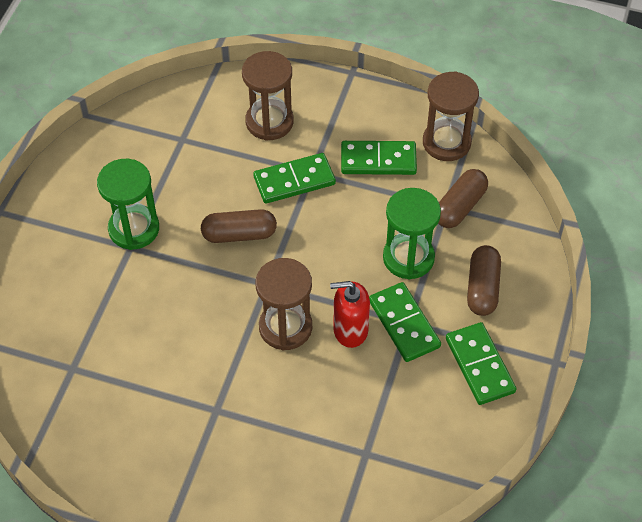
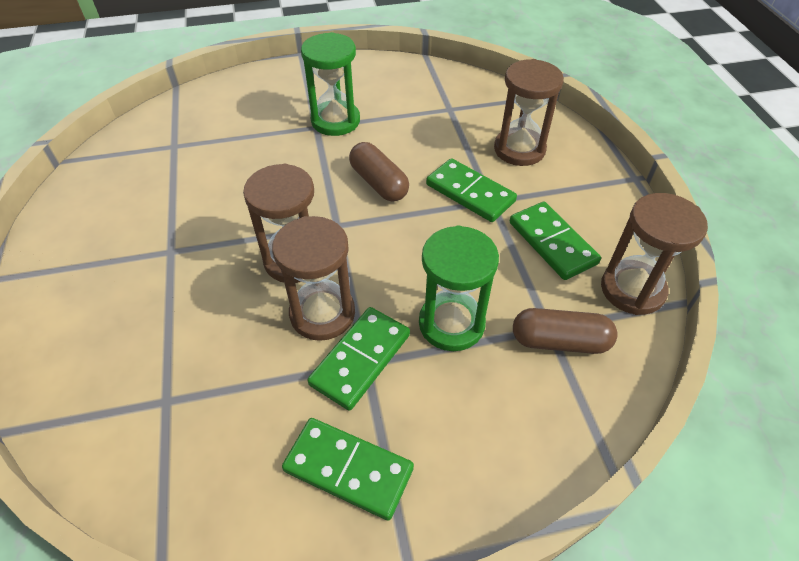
camera: 60 degrees right, 5 degrees down
red soap dispenser [330,281,370,348] -> brown hourglass [272,216,355,341]
green domino [446,322,516,405] -> green domino turned 75 degrees clockwise [282,418,414,521]
brown capsule [467,245,501,316] -> none

